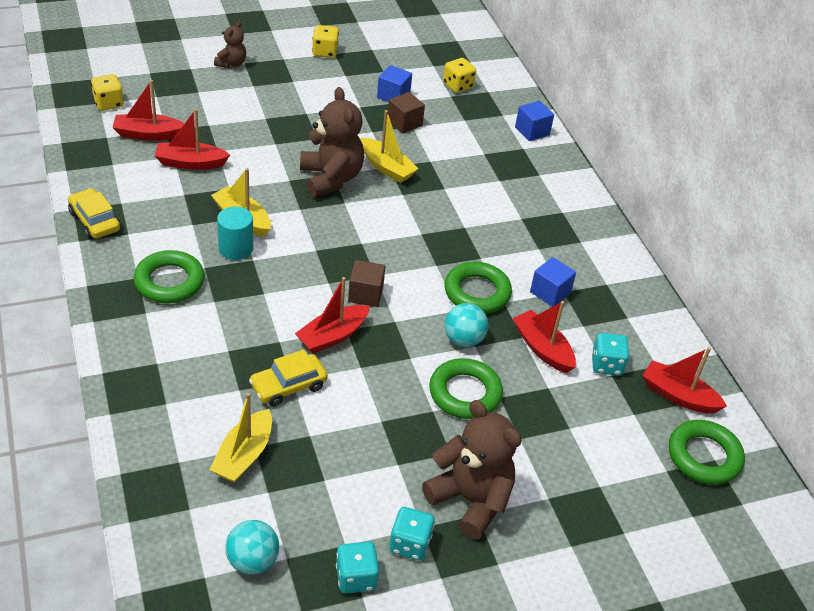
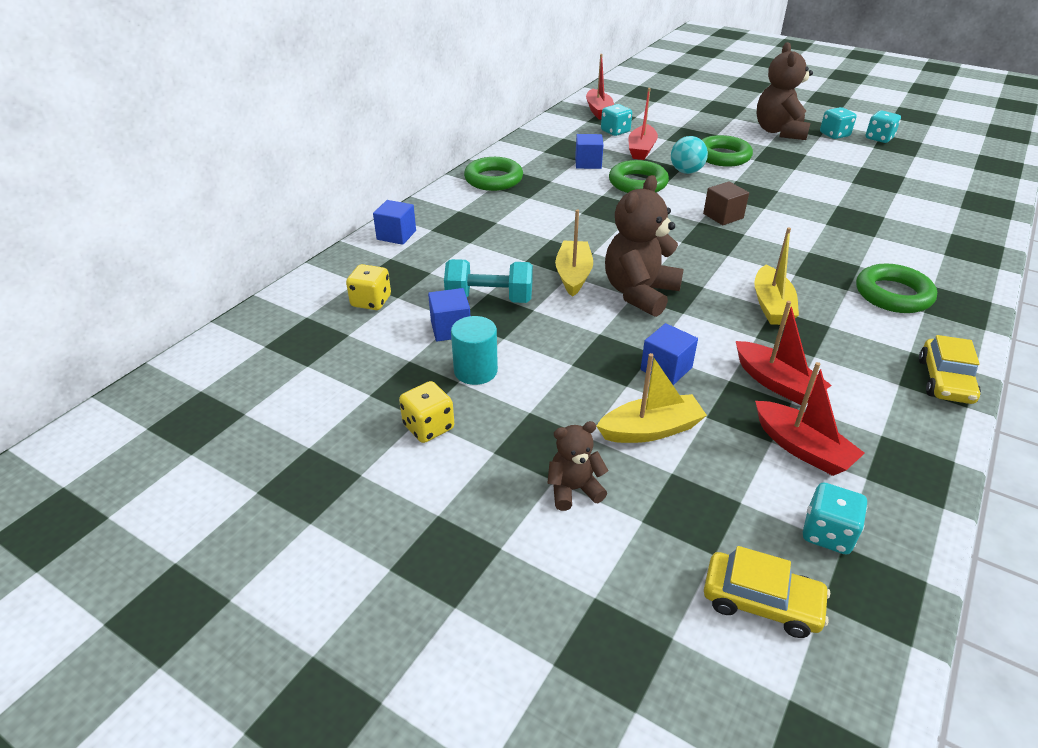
camera: 125 degrees left, 5 degrees down
yellow dice [91,74,124,111] -> turquoise dice [803,483,867,555]
yellow boat [210,393,272,483] -> yellow boat moved to [597,353,707,443]
turquoise cylinder [217,206,253,260] -> turquoise cylinder moved to [451,316,498,385]
turquoise ball [225,520,279,575] -> none
yellow car [249,349,328,406] -> yellow car moved to [704,546,830,638]
red boat [295,277,370,354] -> none
brown cube [388,92,425,134] -> turquoise dumbbell [444,259,533,303]
green ring [669,420,745,485] -> green ring moved to [464,157,523,191]
none -> blue cube [641,323,698,385]

